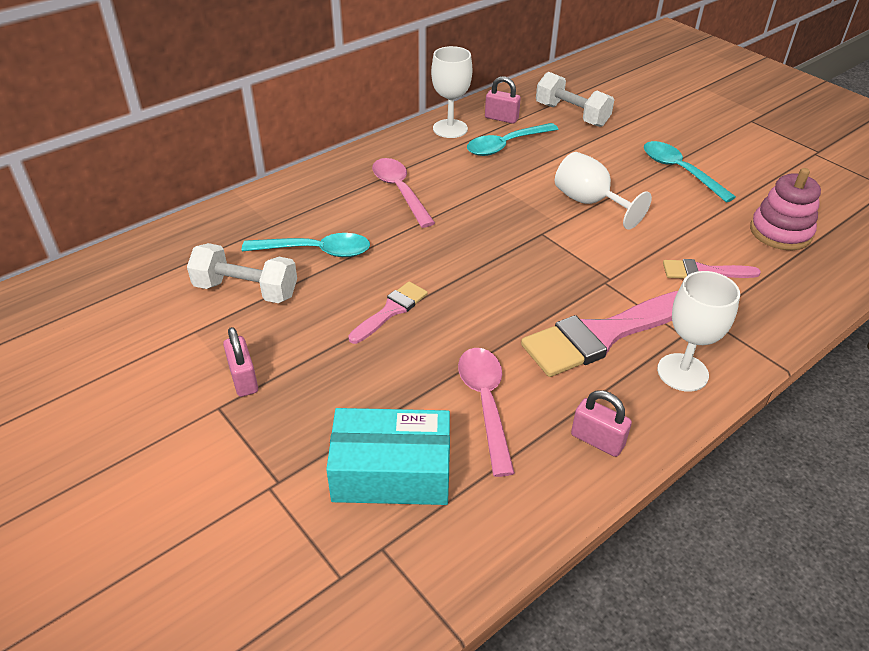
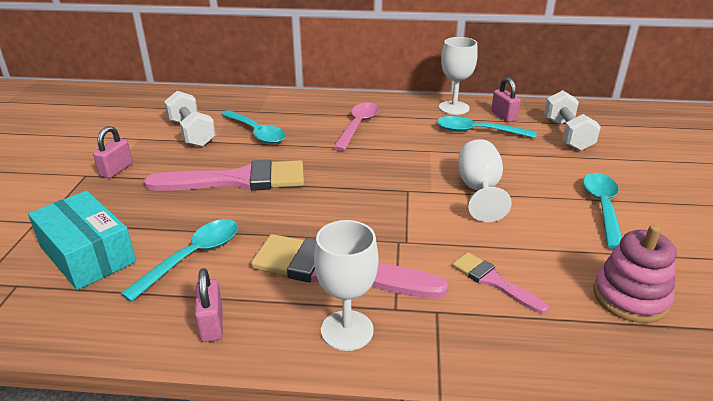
camera: 45 degrees right, 10 degrees down
pink brush [348,281,428,344] -> pink brush [144,160,304,191], size x1.92
pink spoon [458,348,515,477] -> turquoise spoon [120,219,238,302]

